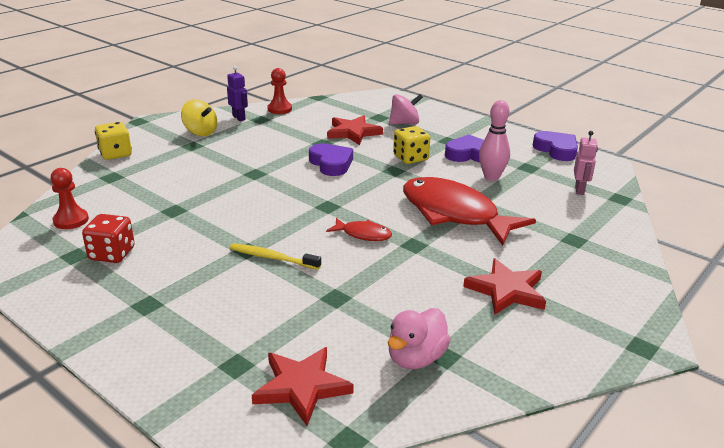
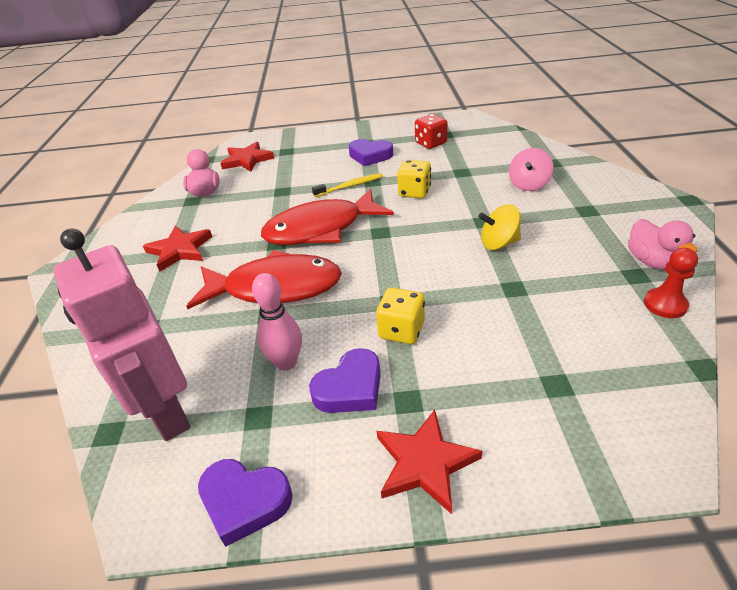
camera: 140 degrees right, 10 degrees up
red pawn [51,168,89,229] -> none
yellow dice [95,122,132,160] -> yellow dice moved to [397,160,431,198]
yellow spinning top [181,100,217,136] -> yellow spinning top moved to [478,204,521,250]
purple robot [227,66,248,121] -> pink duck [628,219,697,270]
purple heart [309,143,353,176] -> purple heart moved to [349,139,393,166]
red fish [326,218,392,241] -> red fish [261,189,394,245], size x2.25
red star [327,115,383,145] -> red star moved to [377,410,482,514]
pink spinning top [389,94,423,125] -> pink spinning top moved to [509,148,554,191]
pink robot [574,131,598,195] -> pink robot [53,229,190,441], size x2.35

